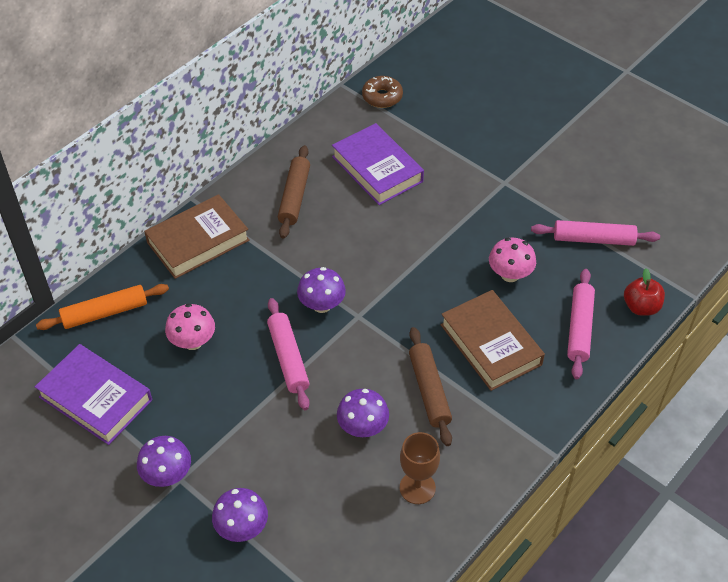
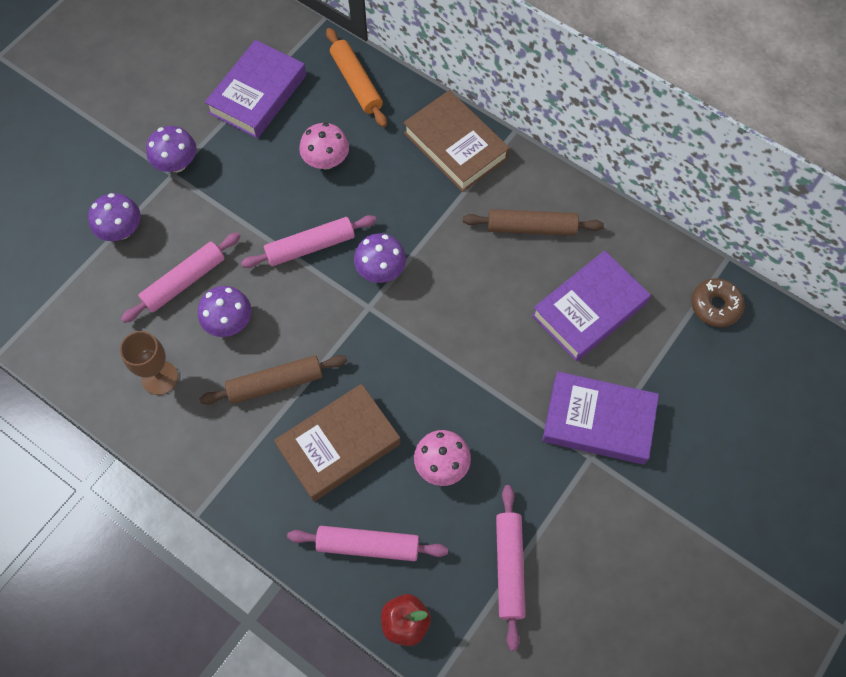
camera: 85 degrees right, 15 degrees up
none -> pink rolling pin [121,232,241,323]
none -> purple book [542,371,659,465]

